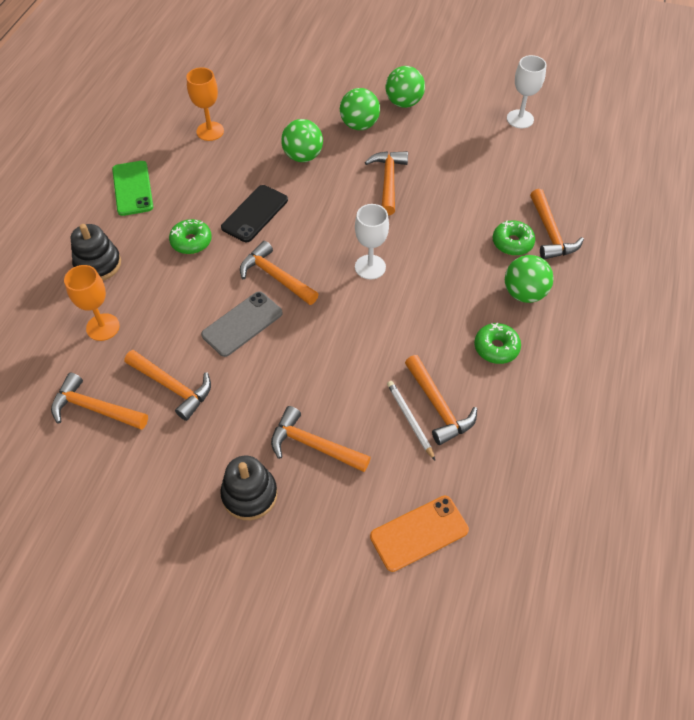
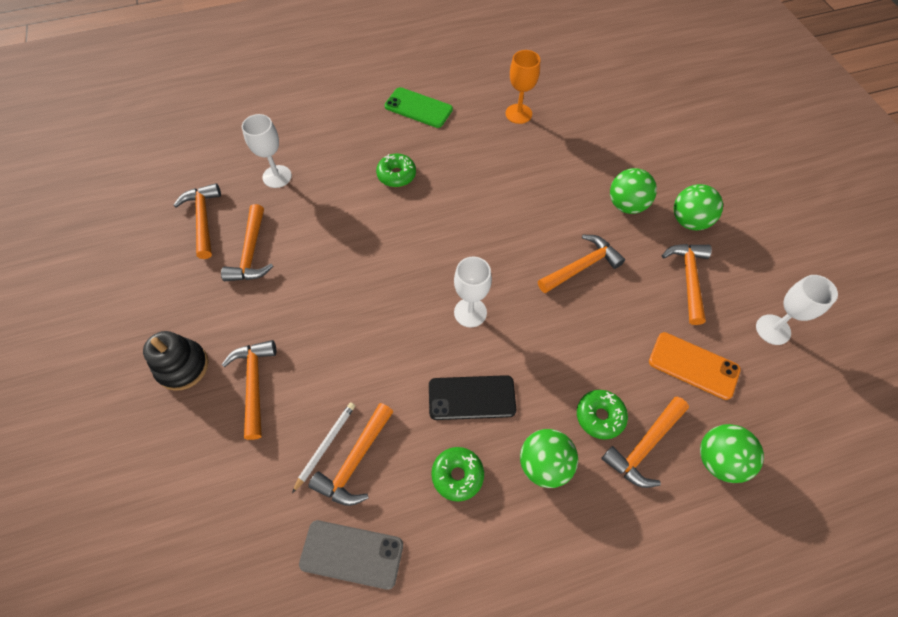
camera: 55 degrees right, 5 degrees up
orange goblet [64,265,120,341] -> white goblet [242,114,292,188]
black stacking toy [71,224,121,281] -> none
green phone [112,161,153,216] -> green phone turned 75 degrees clockwise [384,87,453,128]
grey phone [201,291,283,357] -> grey phone moved to [299,520,403,590]
black phone [221,185,288,242] -> black phone moved to [429,375,516,420]
orange hammer [240,241,319,305] -> orange hammer moved to [662,244,712,325]
green ball [281,119,323,162] -> green ball moved to [700,424,764,483]
orange phone [370,495,469,572] -> orange phone moved to [649,332,741,400]

